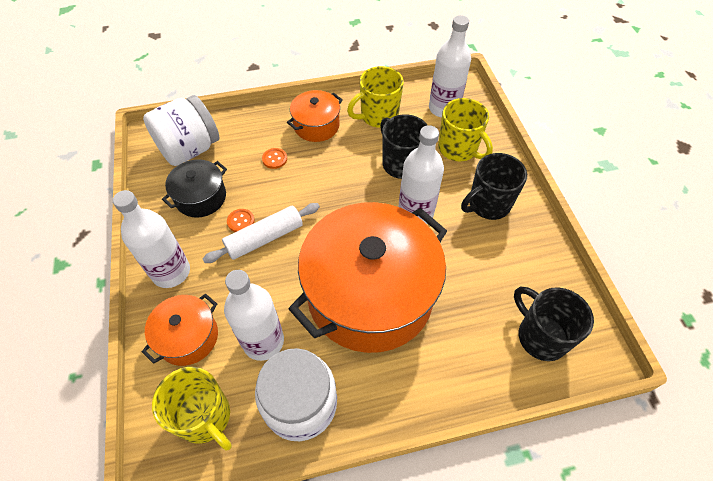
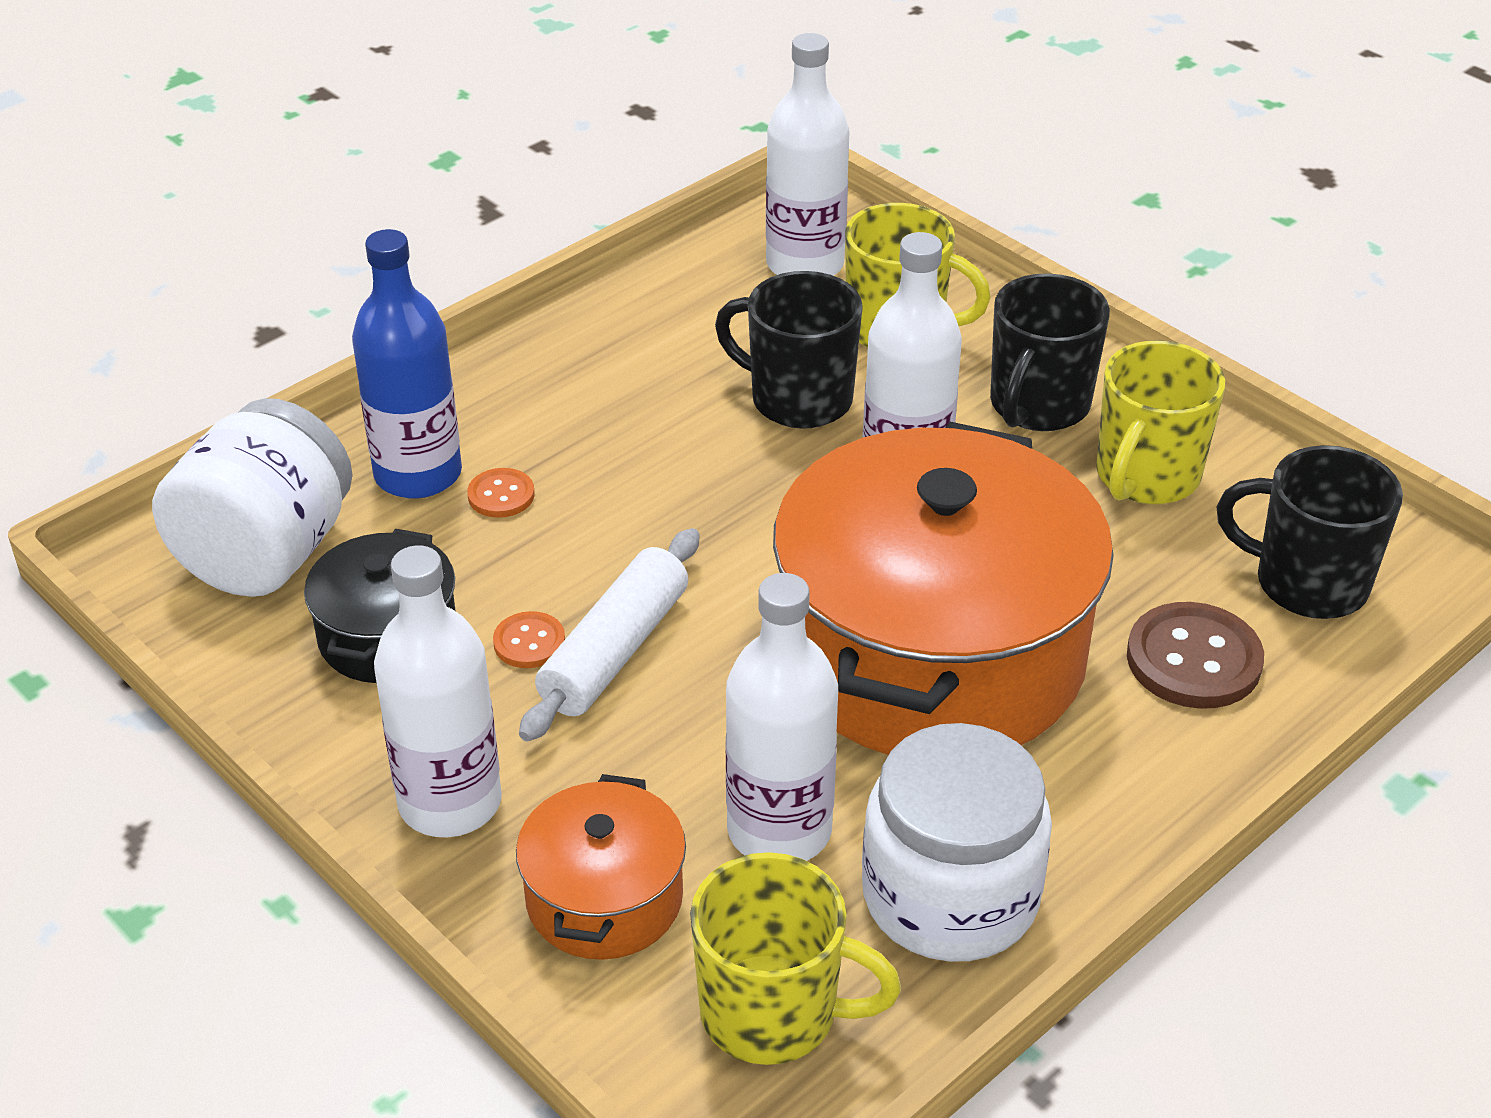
camera: 30 degrees left, 15 degrees down
orange pot [287,90,343,142] -> none
yellow mug [347,66,404,128] -> yellow mug moved to [1096,341,1225,504]
none -> blue bottle [352,229,462,499]
none -> brown button [1127,602,1264,709]

